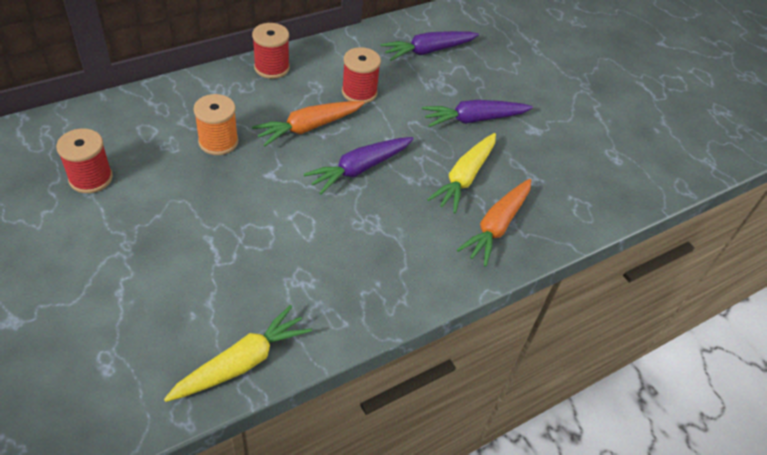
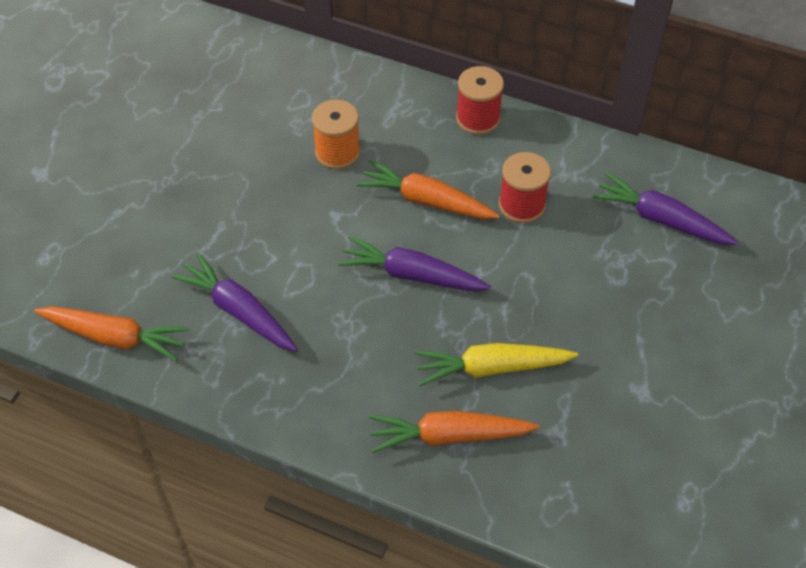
camera: 60 degrees right, 5 degrees up
red spool [56,128,113,193] -> none
yellow carrot [164,305,312,402] -> orange carrot [34,306,190,361]
purple carrot [422,100,533,127] -> purple carrot moved to [172,253,298,352]

